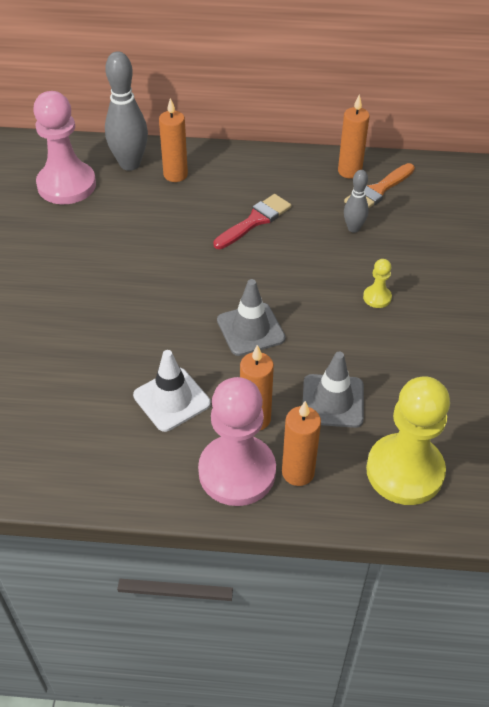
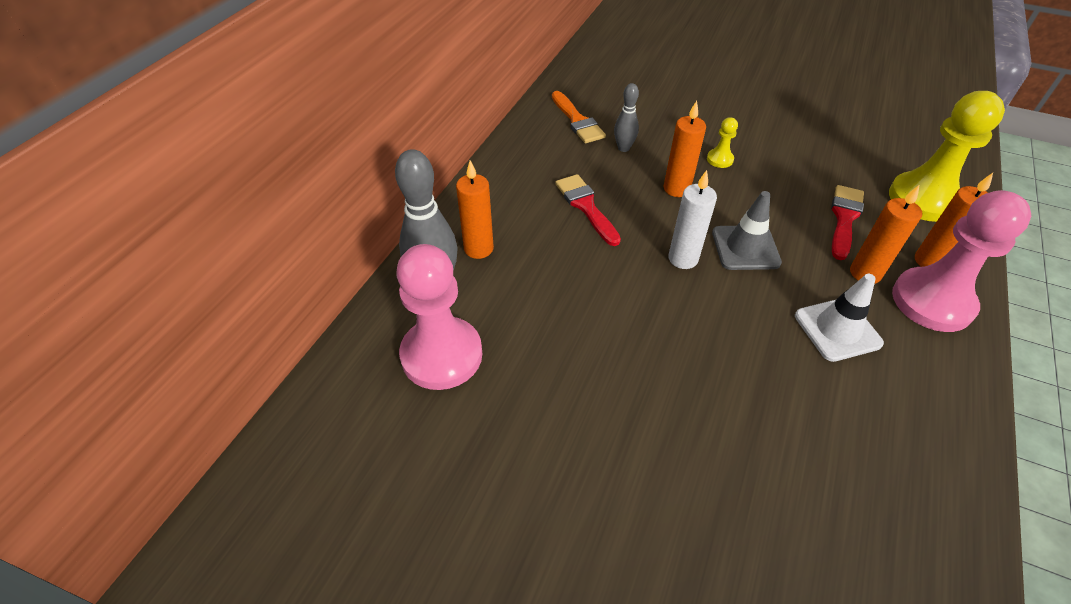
camera: 70 degrees left, 0 degrees up
grey traffic cone [303,352,364,428] -> red brush [831,185,864,260]
orange candle [338,94,370,179] -> orange candle moved to [664,101,706,197]
none -> white candle [668,170,717,269]

